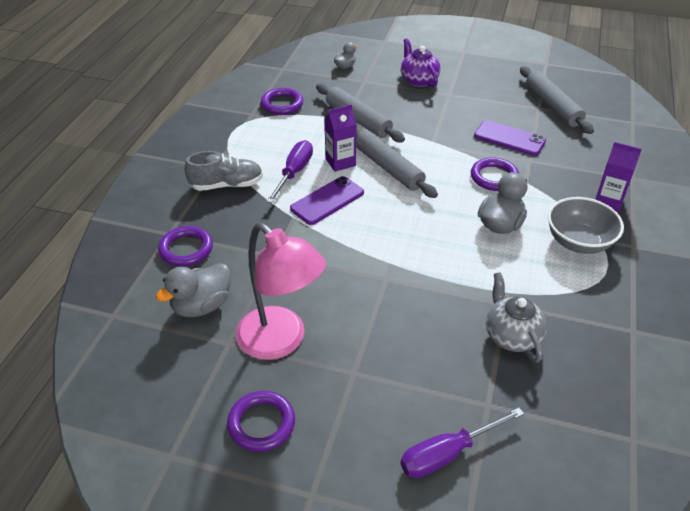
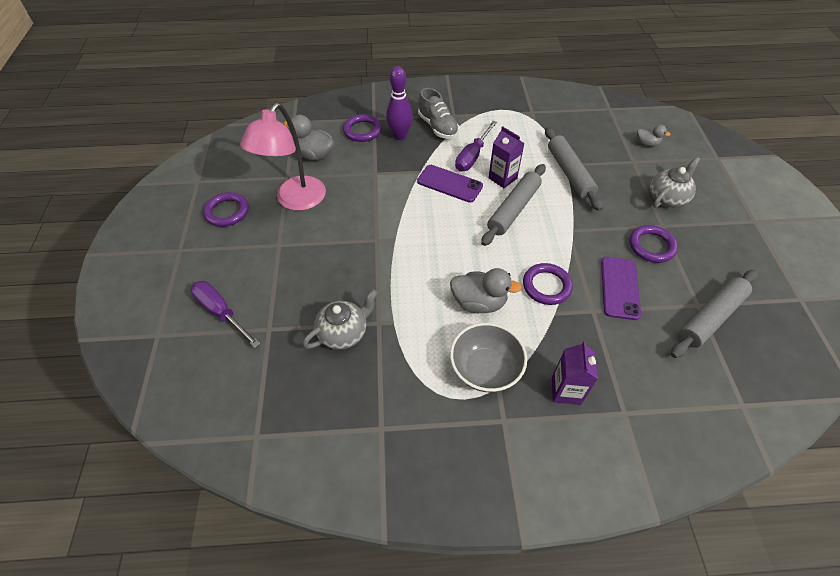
camera: 70 degrees right, 10 degrees up
purple ring [261,88,303,115] -> purple ring moved to [629,225,678,263]
purple screwdriver [266,140,313,203] -> purple screwdriver turned 120 degrees clockwise [455,121,497,172]
grey rolling pin [316,84,405,142] -> grey rolling pin turned 45 degrees counterclockwise [545,127,603,211]
purple teapot [401,38,441,87] -> grey teapot [650,157,700,208]
none -> purple bowling pin [386,66,413,140]

